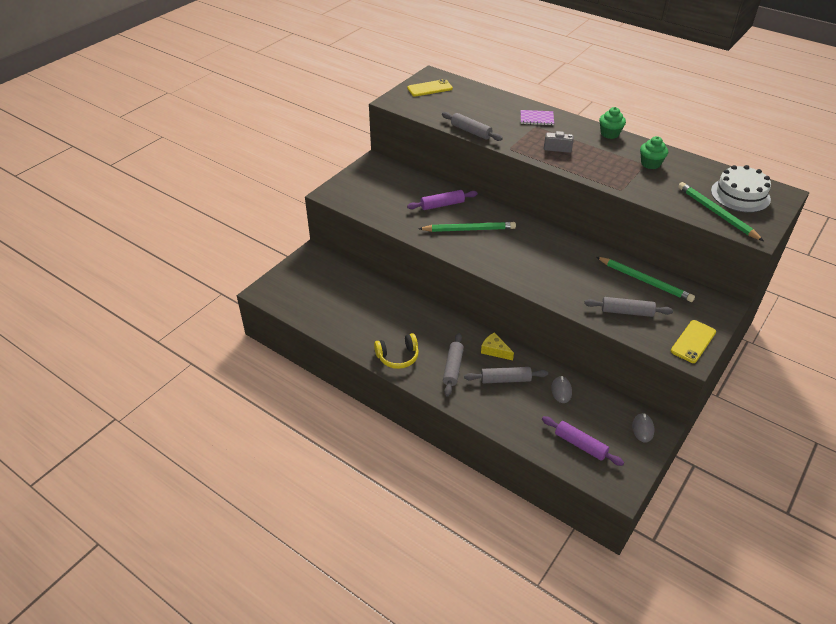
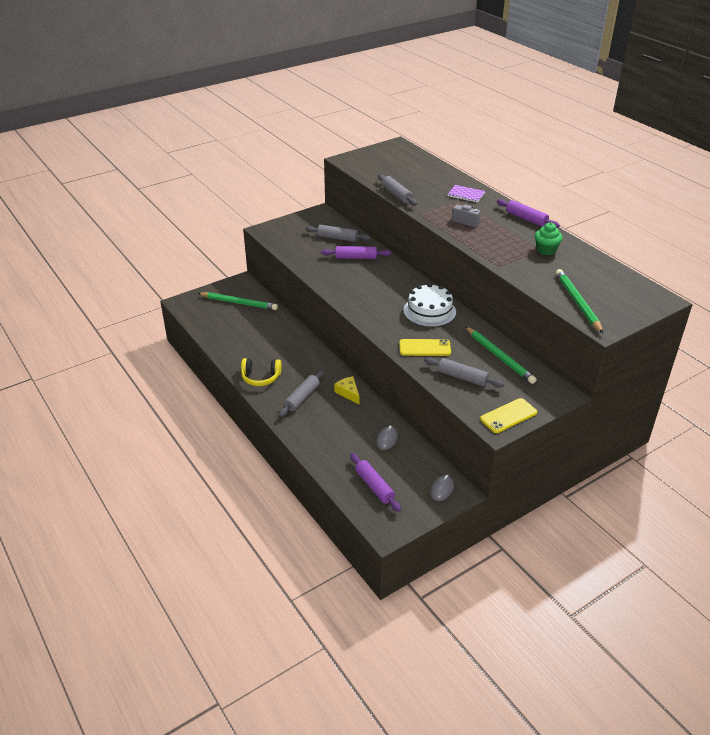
camera: 20 degrees right, 5 degrees down
yellow phone [407,79,453,96] -> yellow phone moved to [399,339,451,356]
green pencil [418,222,516,232] -> green pencil moved to [198,292,278,310]
grey rolling pin [464,367,548,383] -> grey rolling pin moved to [305,225,370,242]
green cupcake [599,107,626,139] -> purple rolling pin [497,199,560,228]
white cake [711,165,771,213] -> white cake moved to [403,283,456,327]

